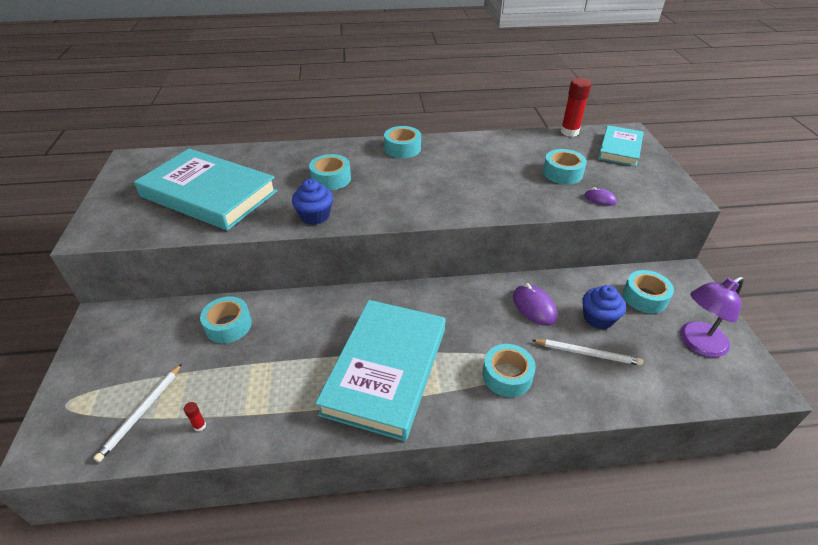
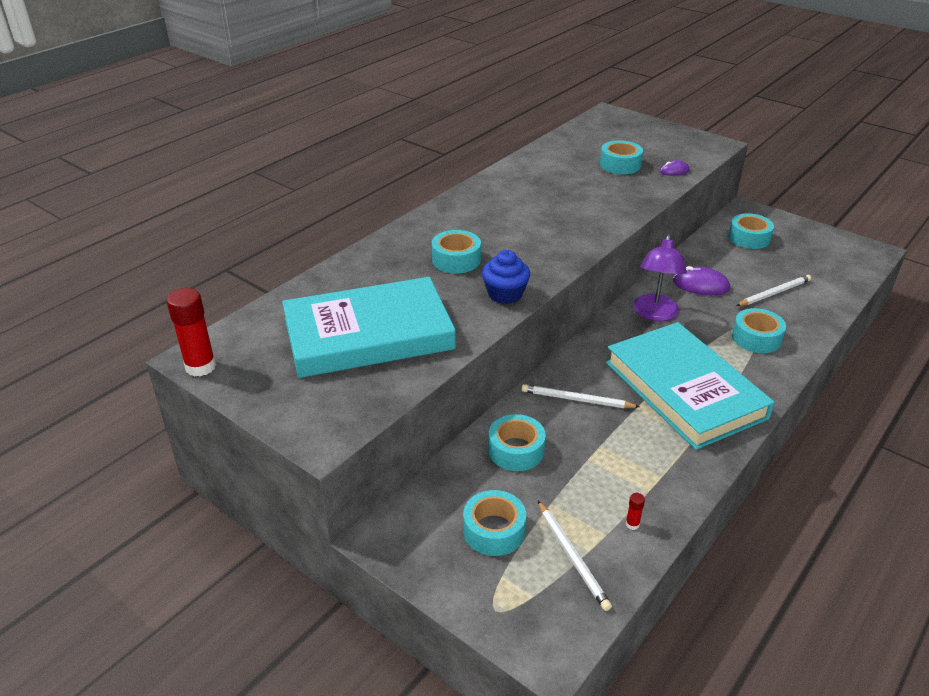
camera: 45 degrees left, 5 degrees down
turquoise tape [384,126,421,158] -> turquoise tape moved to [463,490,526,556]
red glue stick [560,78,591,137] -> red glue stick moved to [166,288,216,377]
blue cupcake [582,285,626,329] -> none
turquoise book [598,125,644,166] -> none
purple lamp [680,276,744,358] -> purple lamp moved to [633,234,687,321]
none -> white pencil [521,384,640,408]

